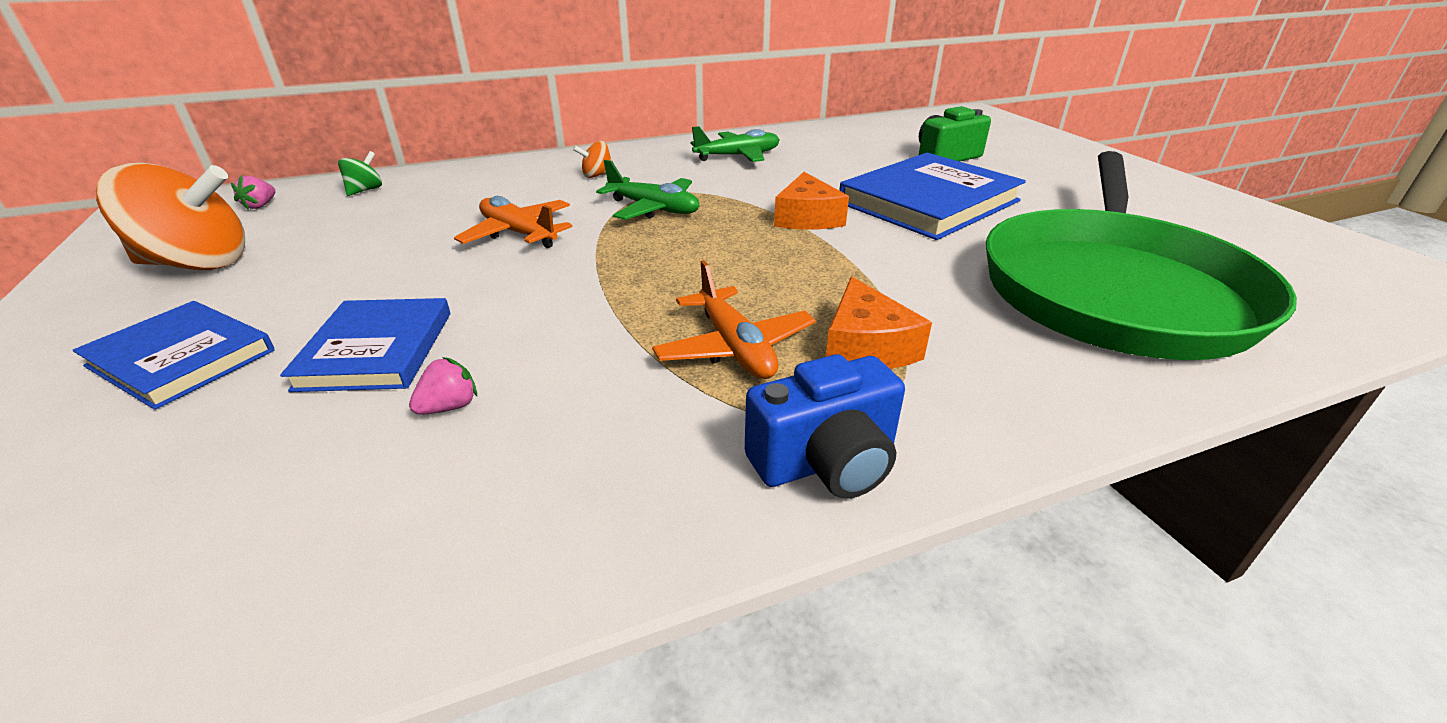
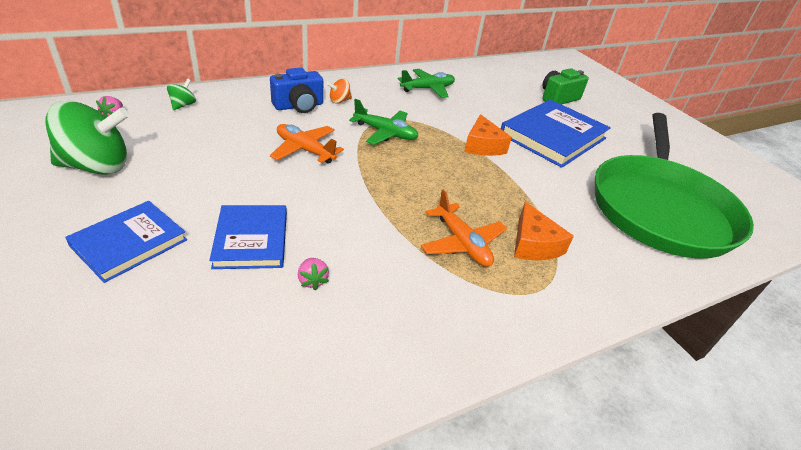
camera: 10 degrees left, 5 degrees up
blue book [73,301,275,410] -> blue book turned 75 degrees counterclockwise [65,201,187,283]
orange spinning top [96,163,245,270] -> green spinning top [45,101,129,175]
pink strawberry [409,357,477,415] -> pink strawberry turned 120 degrees clockwise [298,258,329,290]
blue camera [745,354,905,499] -> blue camera moved to [270,67,323,113]

